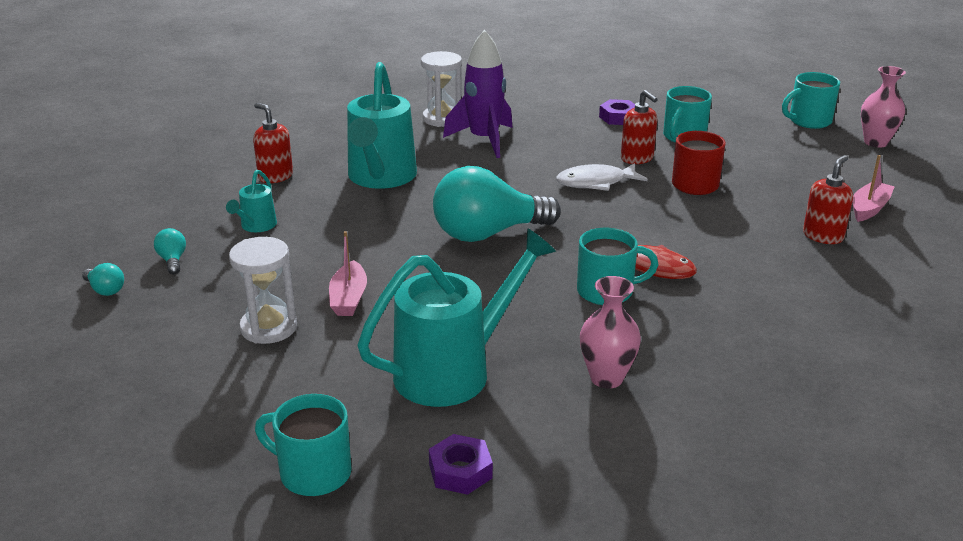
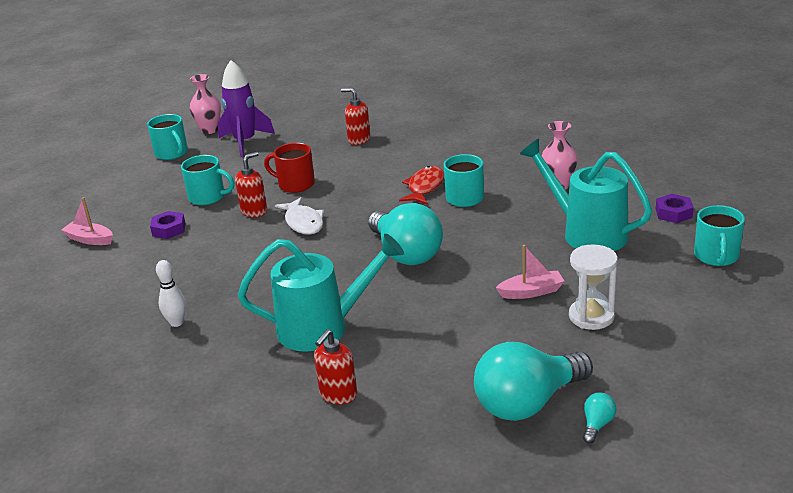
camera: 100 degrees left, 0 degrees up
turquoise light bulb [154,228,186,274] -> turquoise light bulb [474,342,593,421], size x2.50
turquoise watering can [226,170,277,232] -> none
white hourglass [421,51,462,127] -> white bowling pin [156,260,186,327]
purple rocket [443,30,513,158] -> purple rocket moved to [218,60,275,157]
pink boat [853,155,895,222] -> pink boat moved to [61,197,113,245]

